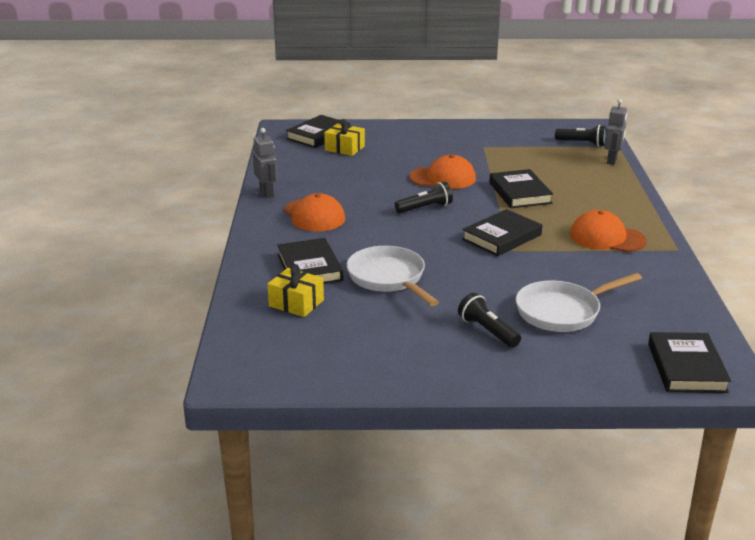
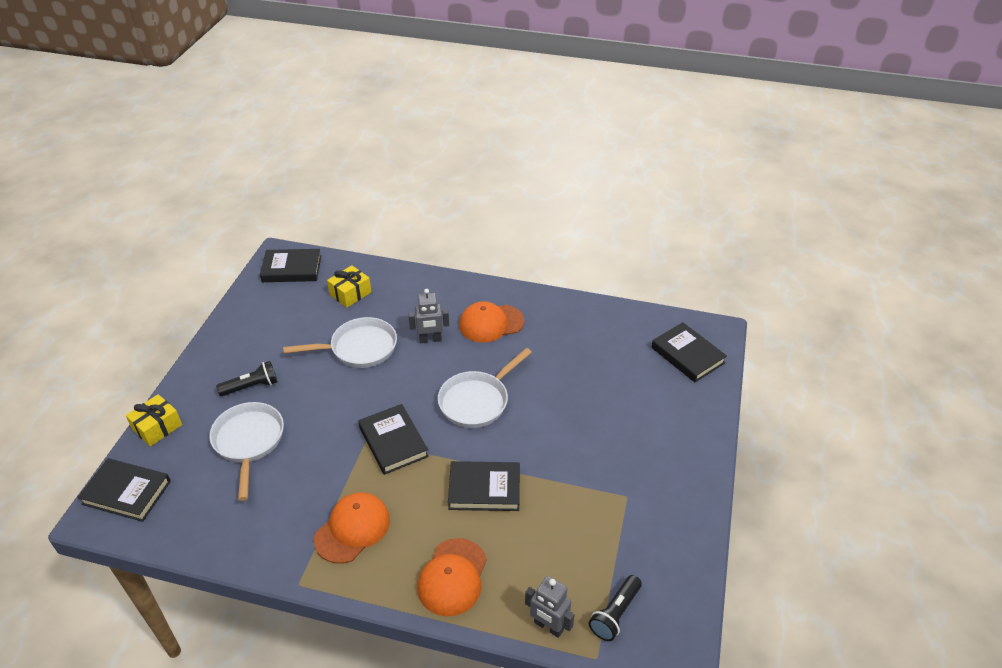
camera: 105 degrees right, 15 degrees up
grey robot [253,128,278,198] -> grey robot moved to [408,289,449,343]
black book [277,238,343,284] -> black book moved to [260,249,321,282]
yellow gift [324,119,365,156] -> yellow gift moved to [126,394,182,447]
black flashlight [395,181,453,213] -> white pan [438,348,532,428]
orange cap [409,155,476,189] -> orange cap moved to [417,538,487,617]

